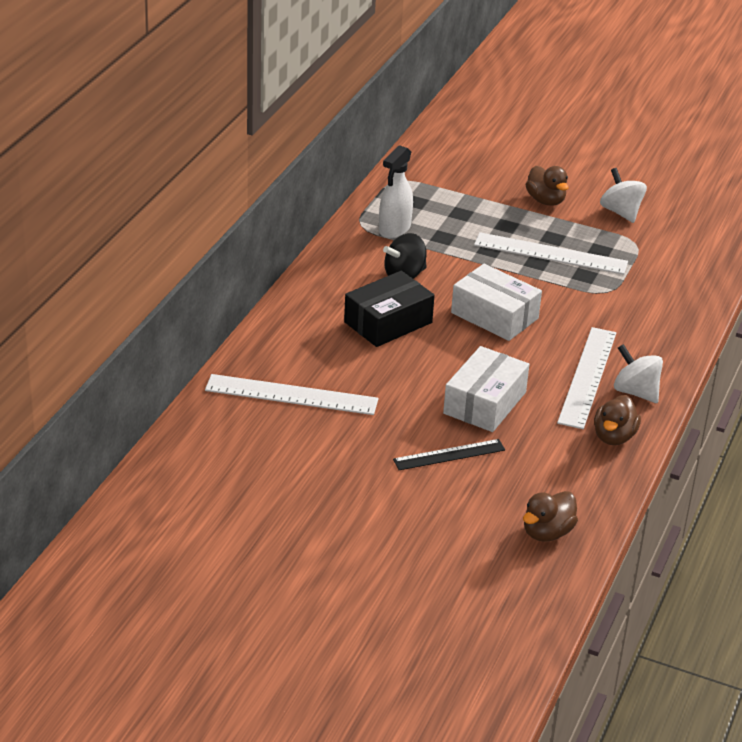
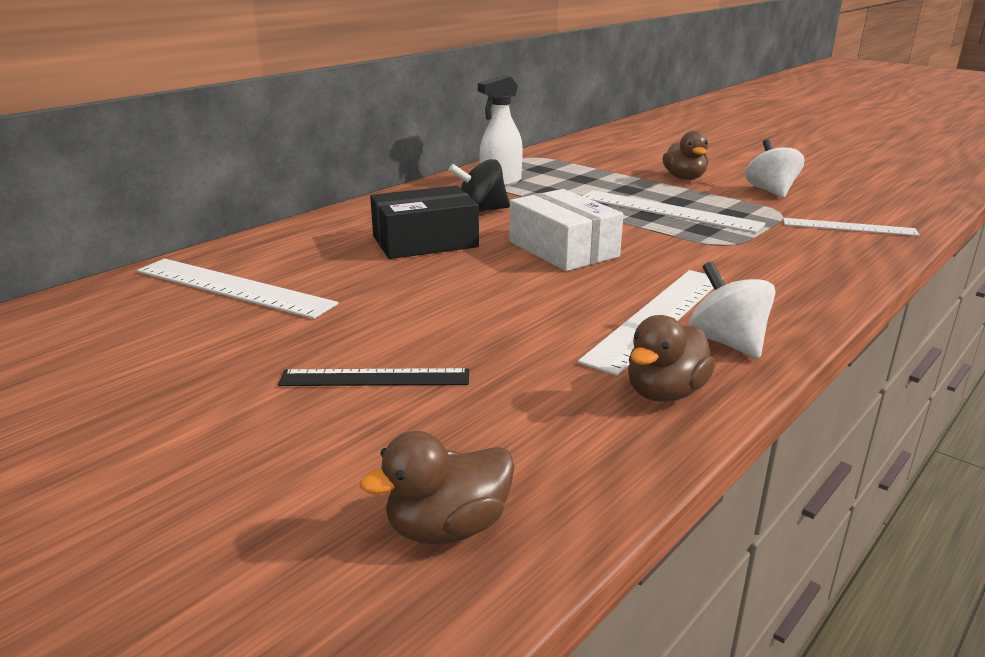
camera: 20 degrees right, 10 degrees down
white box [443,346,529,432] -> none
none -> white ruler [783,218,920,236]

